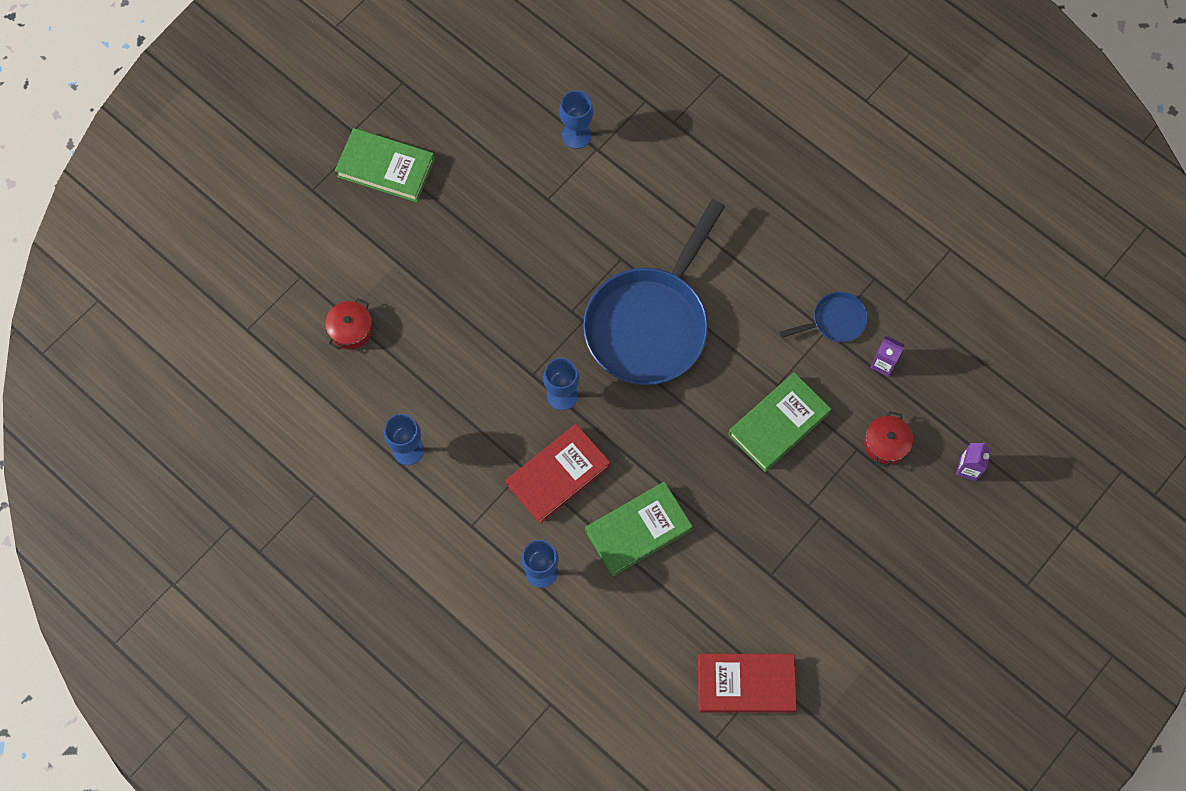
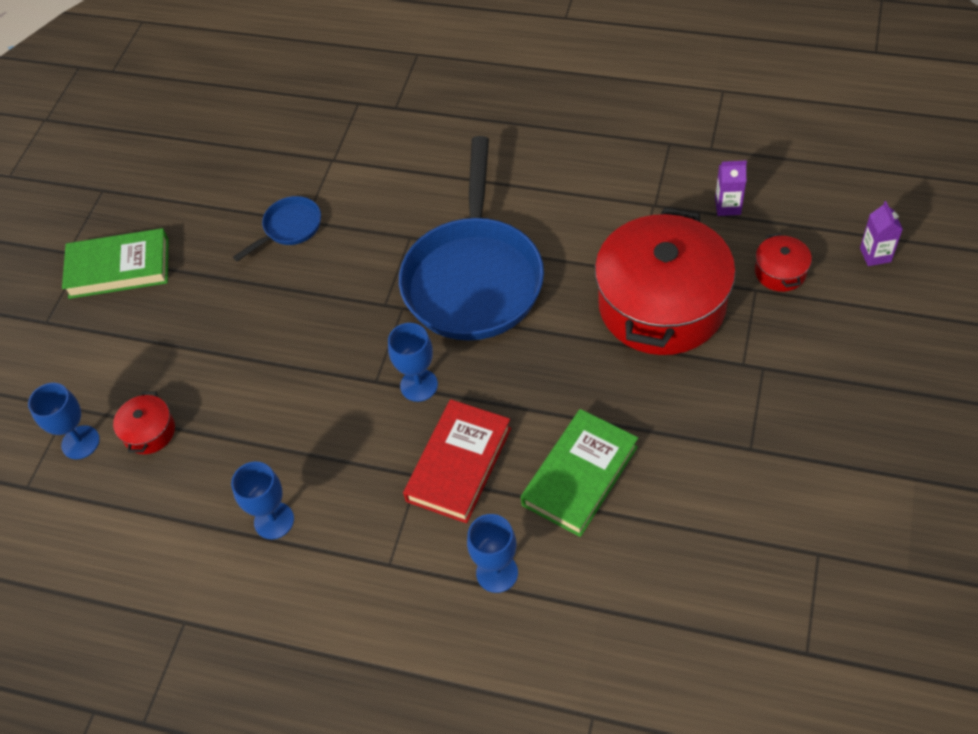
camera: 20 degrees left, 15 degrees down
blue goblet [559,90,593,149] -> blue goblet moved to [28,383,100,459]
red book [698,654,797,713] -> none
green book [728,372,831,472] -> red pot [595,207,736,355]
blue pan [779,292,868,342] -> blue pan moved to [233,196,321,262]

